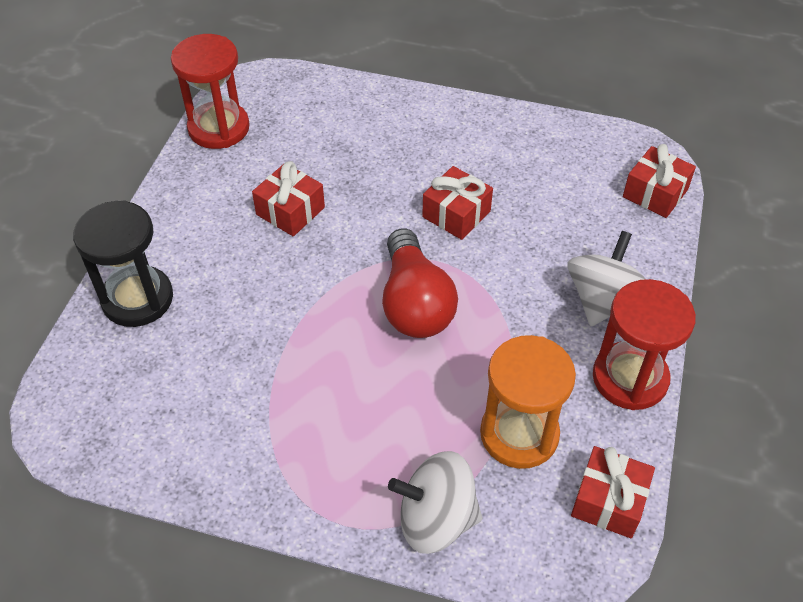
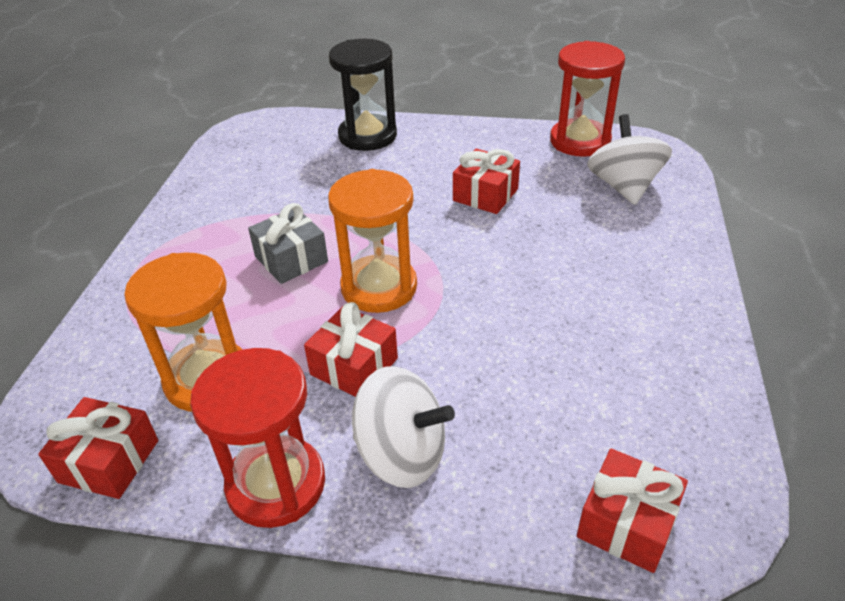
camera: 85 degrees right, 10 degrees down
red light bulb [382,228,458,338] -> orange hourglass [328,169,417,313]
white spinning top [388,451,482,554] -> white spinning top moved to [587,114,672,205]
red gift [422,166,493,240] -> red gift moved to [304,302,398,397]
none -> grey gift [248,203,328,284]

